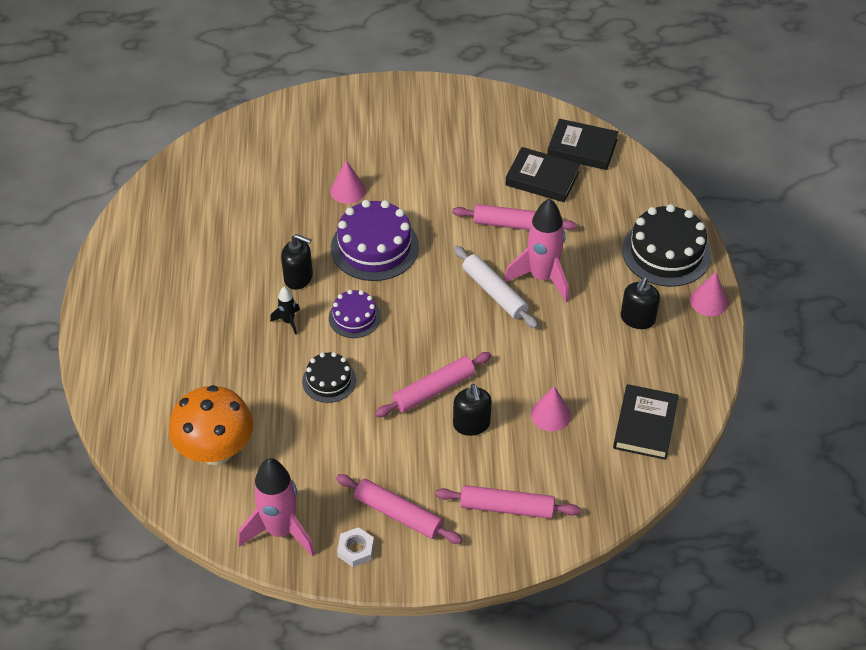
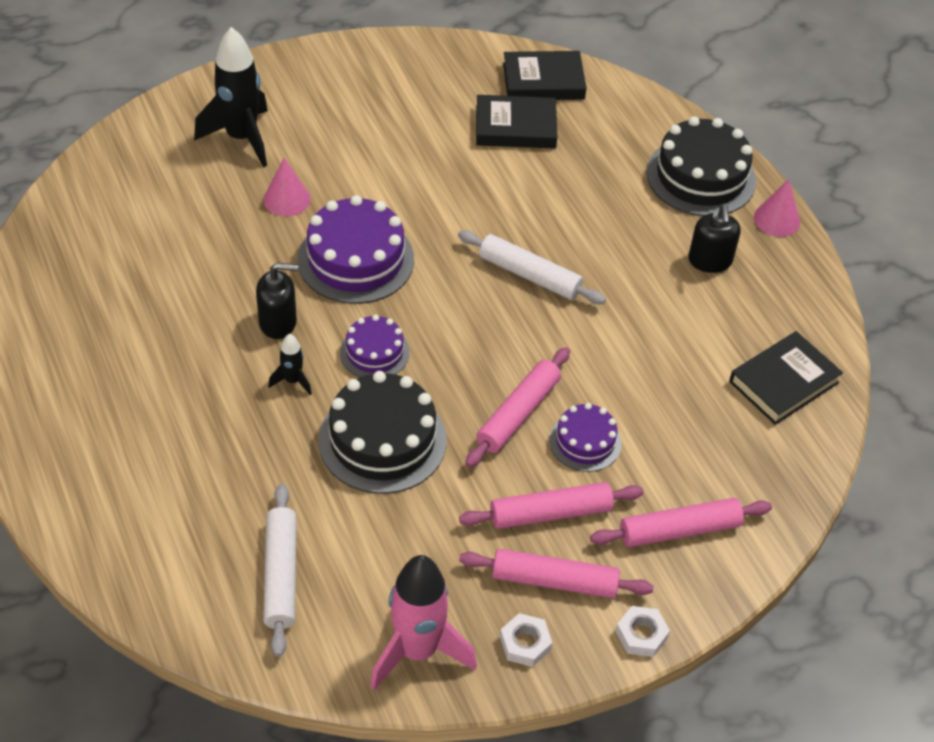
camera: 25 degrees left, 0 degrees up
orange mushroom [169,385,253,465] -> white rolling pin [263,484,297,657]
black cake [302,352,356,403] -> black cake [318,371,446,494], size x1.76
pink rolling pin [452,204,576,230] -> pink rolling pin moved to [459,482,644,529]
black soap dispenser [453,384,492,436] -> purple cake [549,403,621,472]
pink rocket [504,198,569,302] -> none
pink cone [531,386,571,432] -> none
black book [613,384,679,460] -> black book turned 60 degrees clockwise [729,331,843,425]
none -> black rocket [194,27,268,167]
none -> white nut [616,606,670,657]

